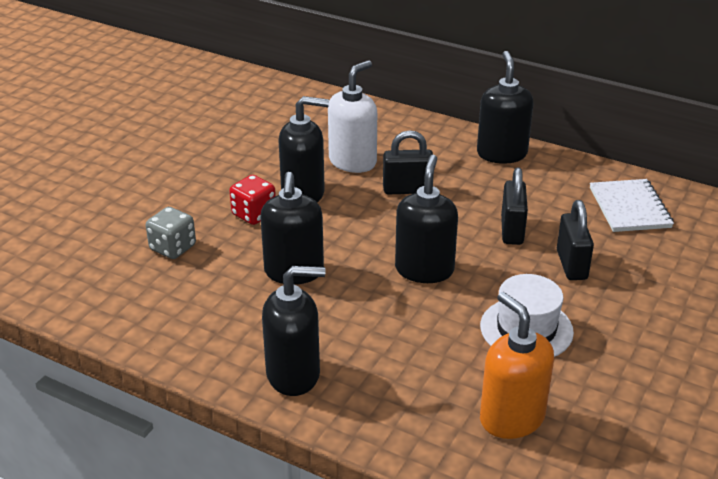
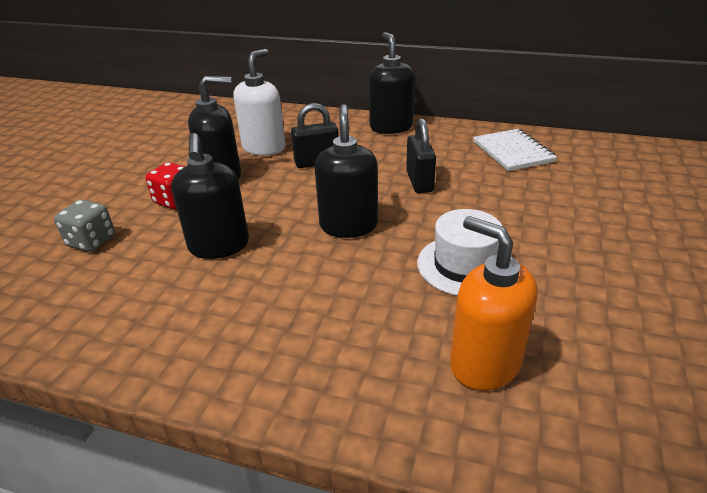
camera: 10 degrees left, 0 degrees up
black soap dispenser [262,266,326,396] -> none
black padlock [557,200,594,280] -> none

